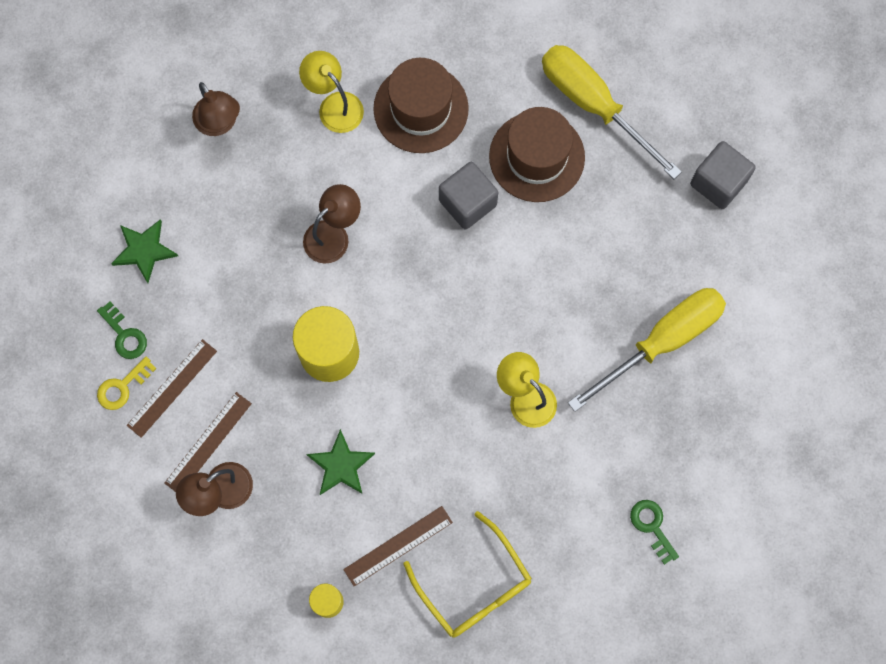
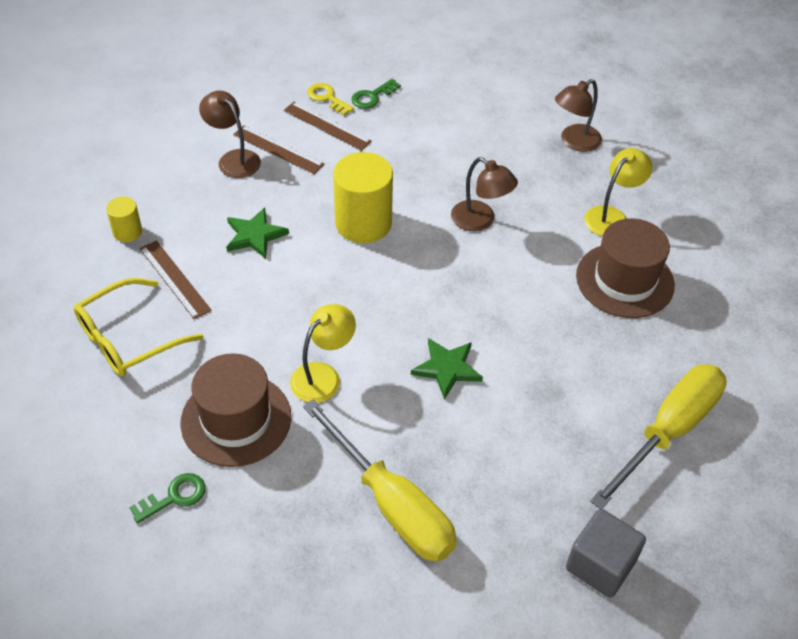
camera: 85 degrees right, 25 degrees down
green star [111,219,178,283] -> green star moved to [411,338,483,400]
grey cube [439,162,498,230] -> none
brown hat [489,107,585,202] -> brown hat moved to [181,353,291,467]

